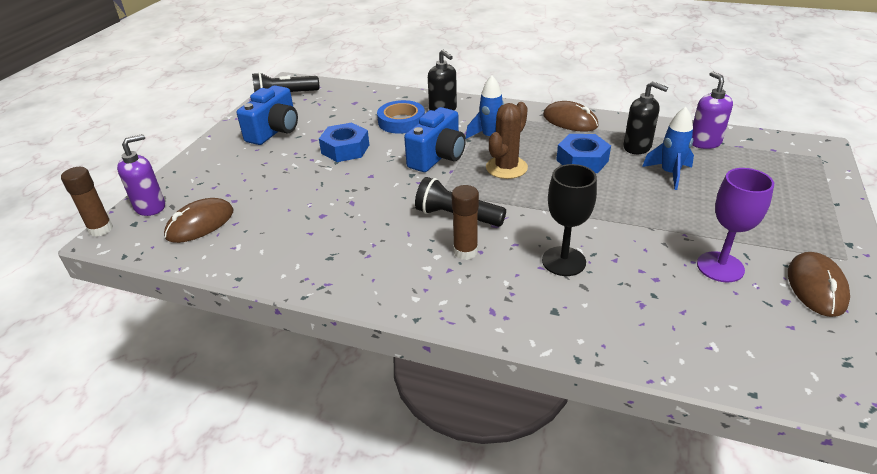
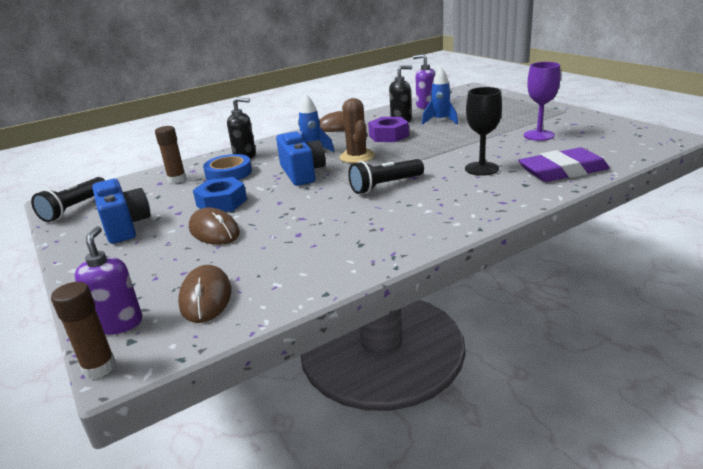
camera: 50 degrees left, 10 degrees down
brown glue stick [452,185,479,260] -> brown glue stick moved to [155,126,186,184]
blue nut [556,134,611,173] -> purple nut [368,117,409,142]
brown mouse [788,252,850,317] -> brown mouse moved to [189,207,240,245]
none -> purple eraser [518,147,609,182]

